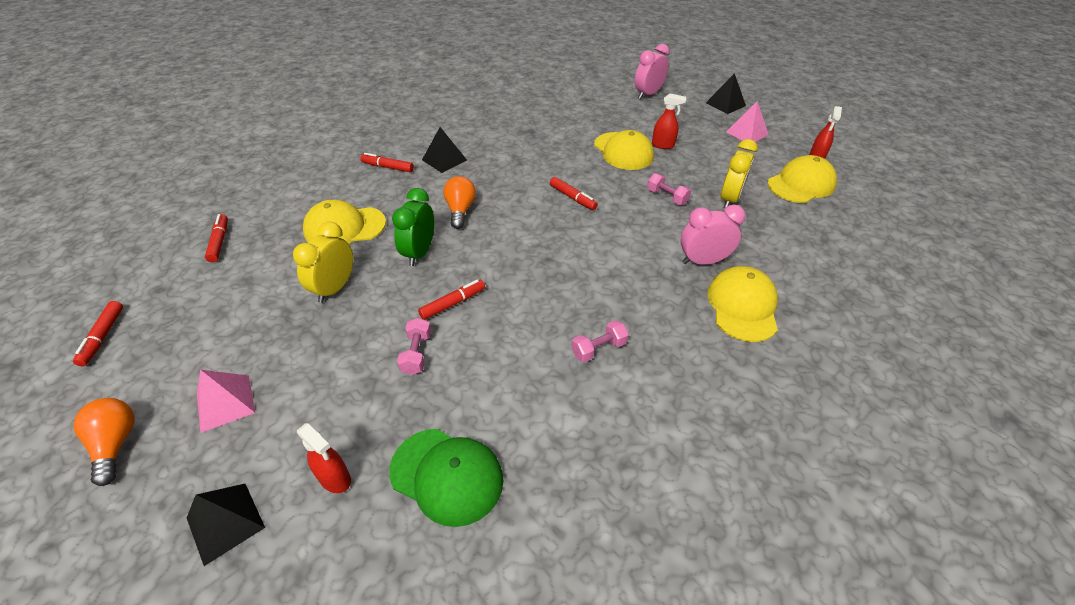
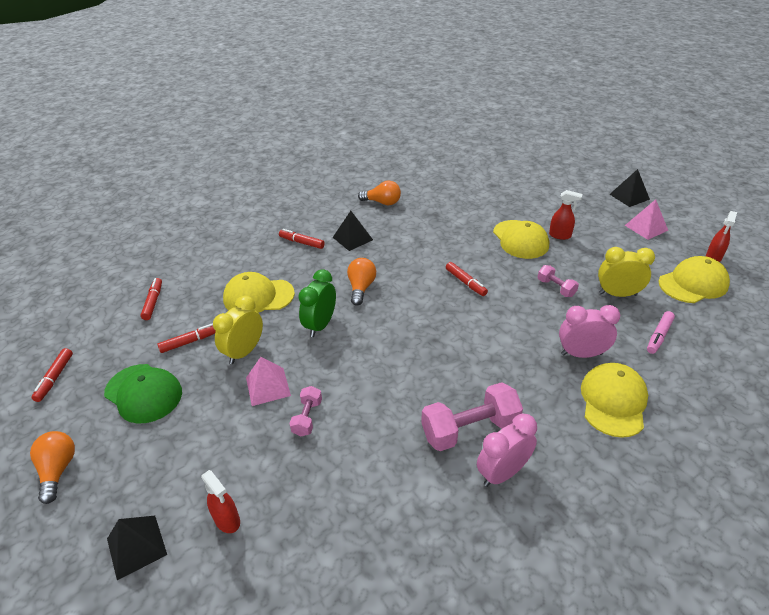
camera: 10 degrees right, 5 degrees down
pink pyramid [197,370,255,433] -> pink pyramid moved to [246,357,291,406]
green cap [389,429,503,527] -> green cap moved to [104,364,182,424]
red marker [418,280,485,320] -> red marker moved to [157,323,216,353]
pink dumbbell [571,320,629,362] -> pink dumbbell [421,382,523,451], size x1.88
pink clock [635,44,670,99] -> pink clock moved to [477,414,537,487]
yellow clock [721,139,758,208] -> yellow clock turned 120 degrees counterclockwise [598,247,655,297]
none -> orange light bulb [358,181,401,205]
none -> pink marker [647,311,675,354]

